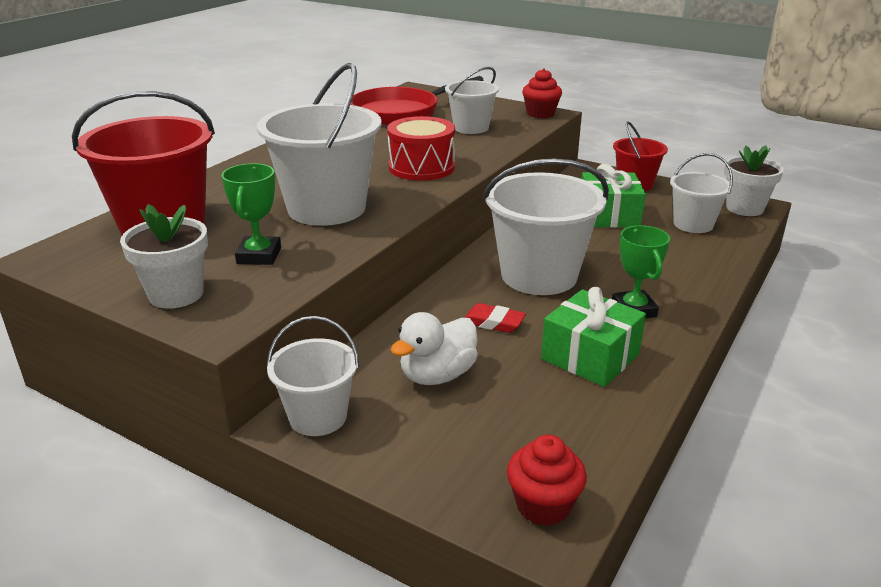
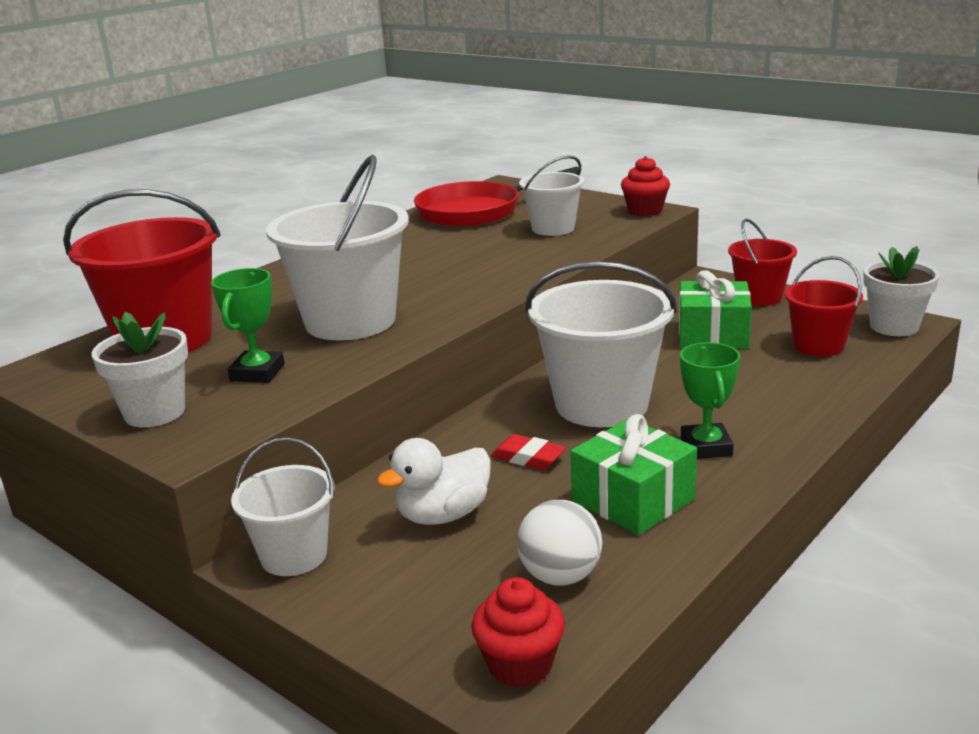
camera: 10 degrees right, 5 degrees down
red drum [387,116,455,181] -> none
white bucket [670,153,733,233] -> red bucket [784,256,863,357]
none -> white ball [517,500,602,586]

